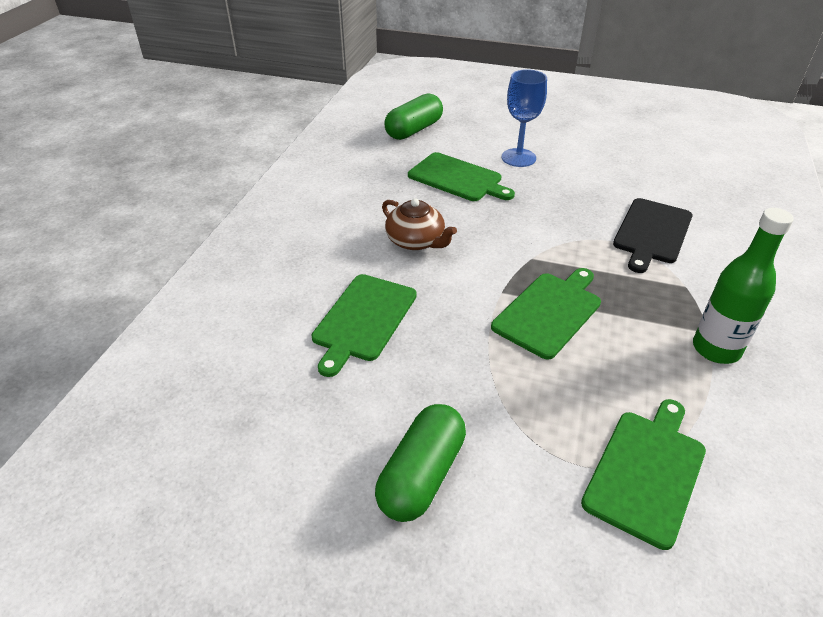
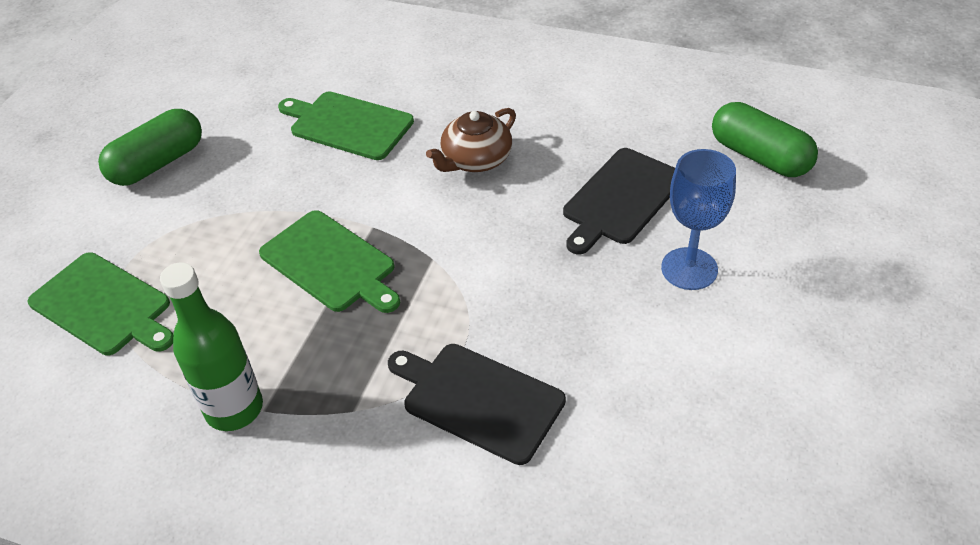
camera: 95 degrees right, 5 degrees up
green capsule [375,404,466,522] -> green capsule turned 75 degrees counterclockwise [98,109,202,186]
green cutting board [408,152,515,201] -> black cutting board [563,148,675,254]

